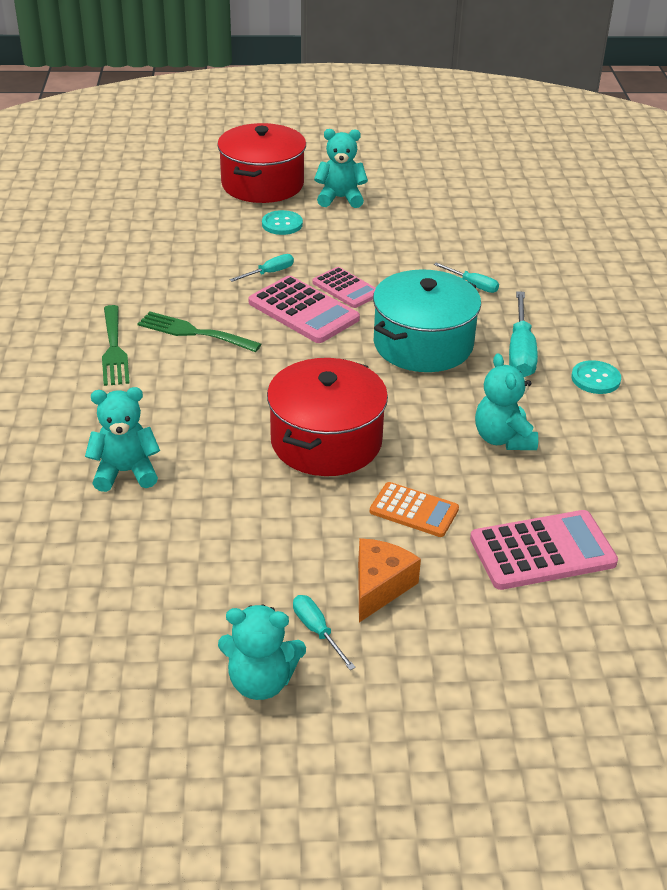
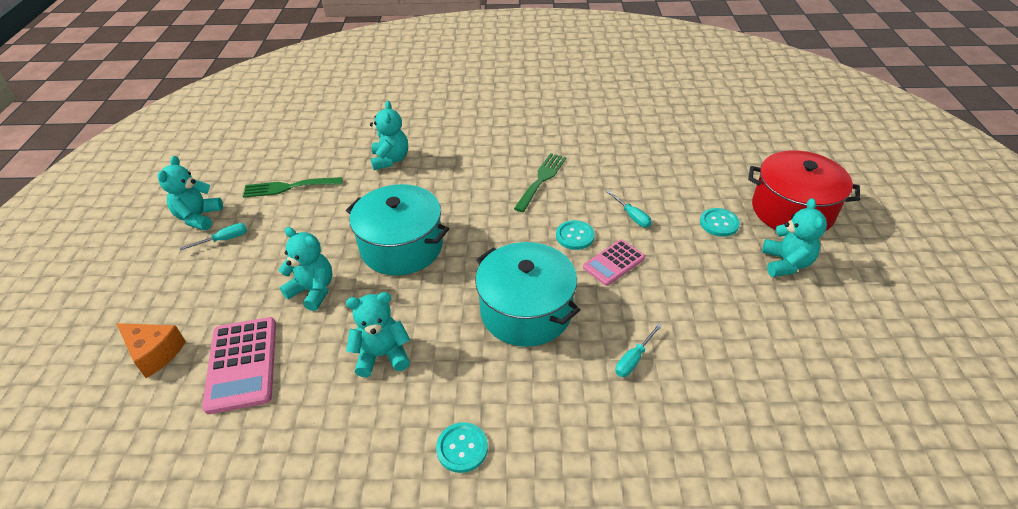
camera: 95 degrees right, 5 degrees up
green fork [102,305,130,386] -> green fork moved to [243,177,343,198]
pink calculator [249,276,360,343] -> turquoise button [556,220,595,250]
red pot [267,358,388,476] -> turquoise pot [346,184,449,275]
orange cheese [358,538,421,623] -> orange cheese moved to [116,323,186,378]
orange calculator [370,482,459,537] -> turquoise teddy bear [279,227,332,311]
turquoise screwdriver [509,291,538,377] -> none

